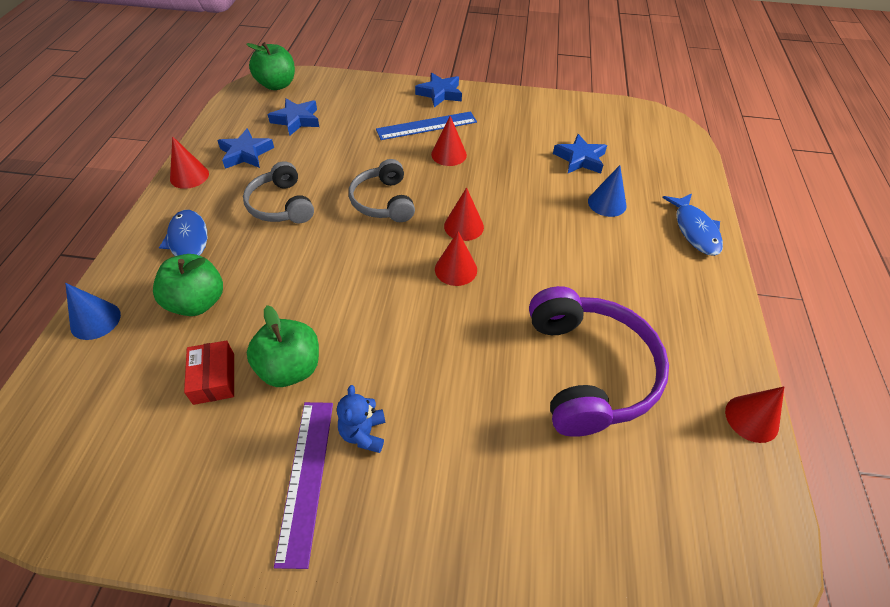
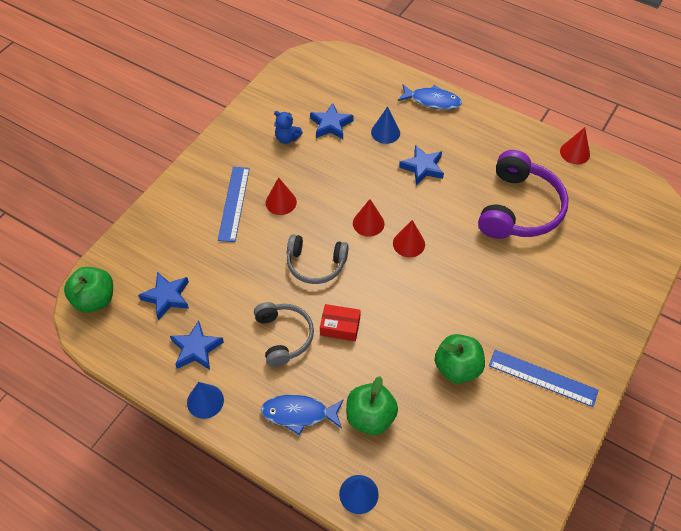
camera: 65 degrees left, 5 degrees up
red cone [170,136,209,189] -> blue cone [187,382,224,419]
red box [184,340,234,405] -> red box moved to [320,304,361,341]
grey headphones [243,161,314,223] -> grey headphones turned 105 degrees counterclockwise [254,302,314,367]
purple ruler [274,402,333,569] -> blue ruler [489,350,598,407]
blue teddy bear [337,385,385,453] -> blue teddy bear moved to [274,111,303,144]
blue star [415,73,462,107] -> blue star moved to [399,145,444,185]
purple headphones [529,286,669,437] -> purple headphones turned 90 degrees clockwise [478,150,569,239]

